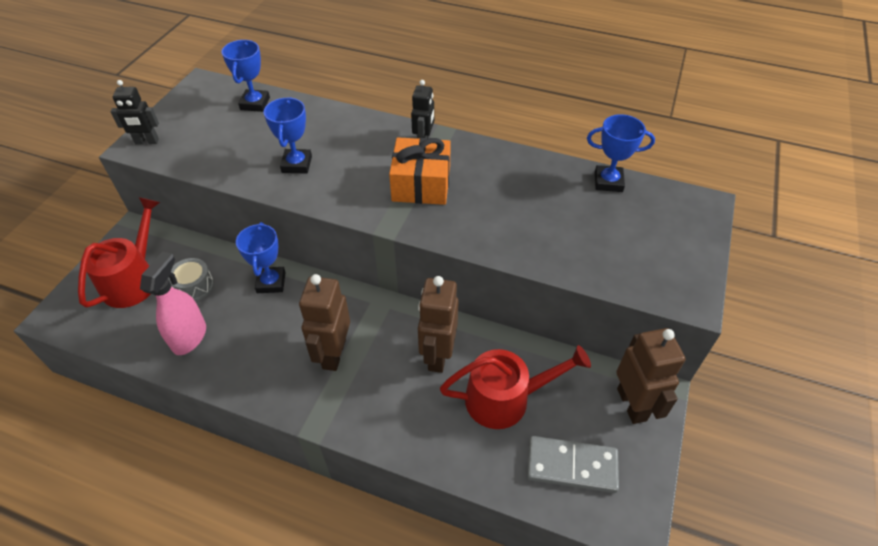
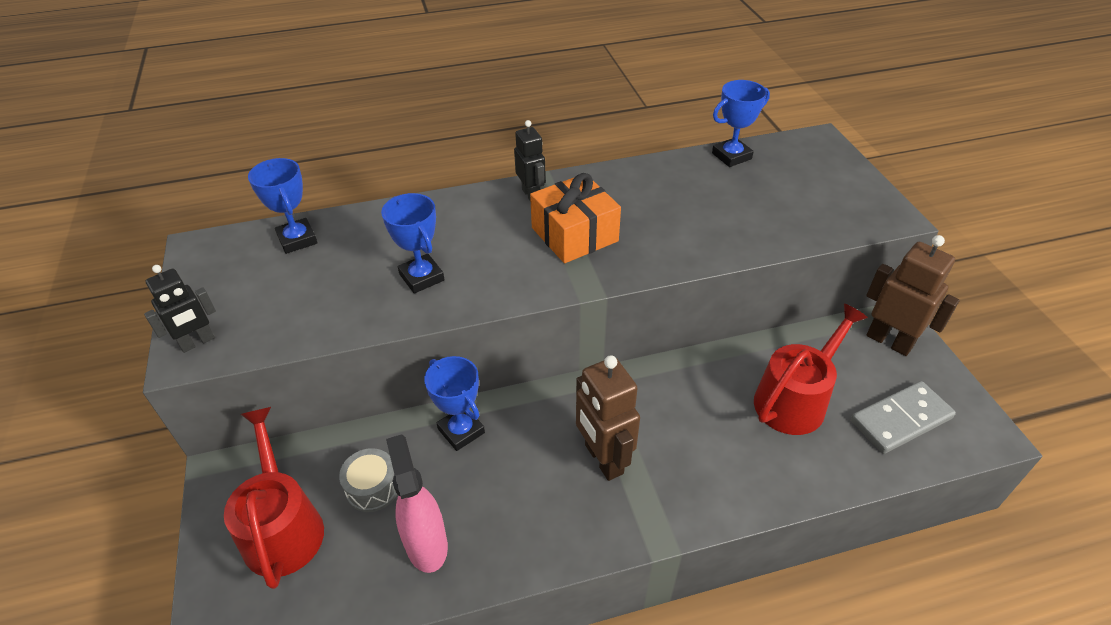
camera: 35 degrees left, 5 degrees down
brown robot [418,276,459,373] -> none

